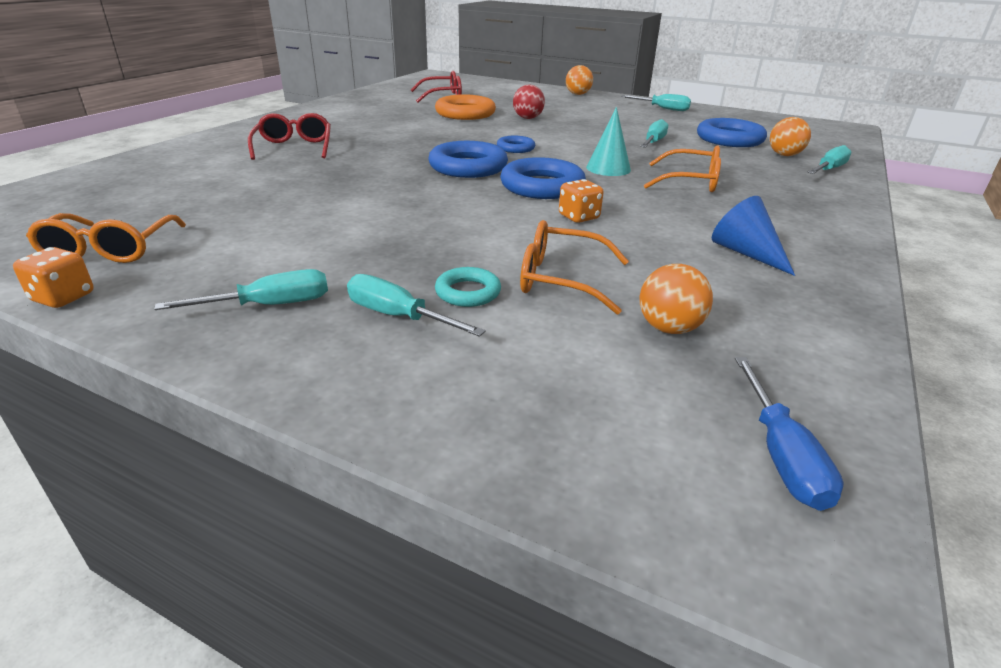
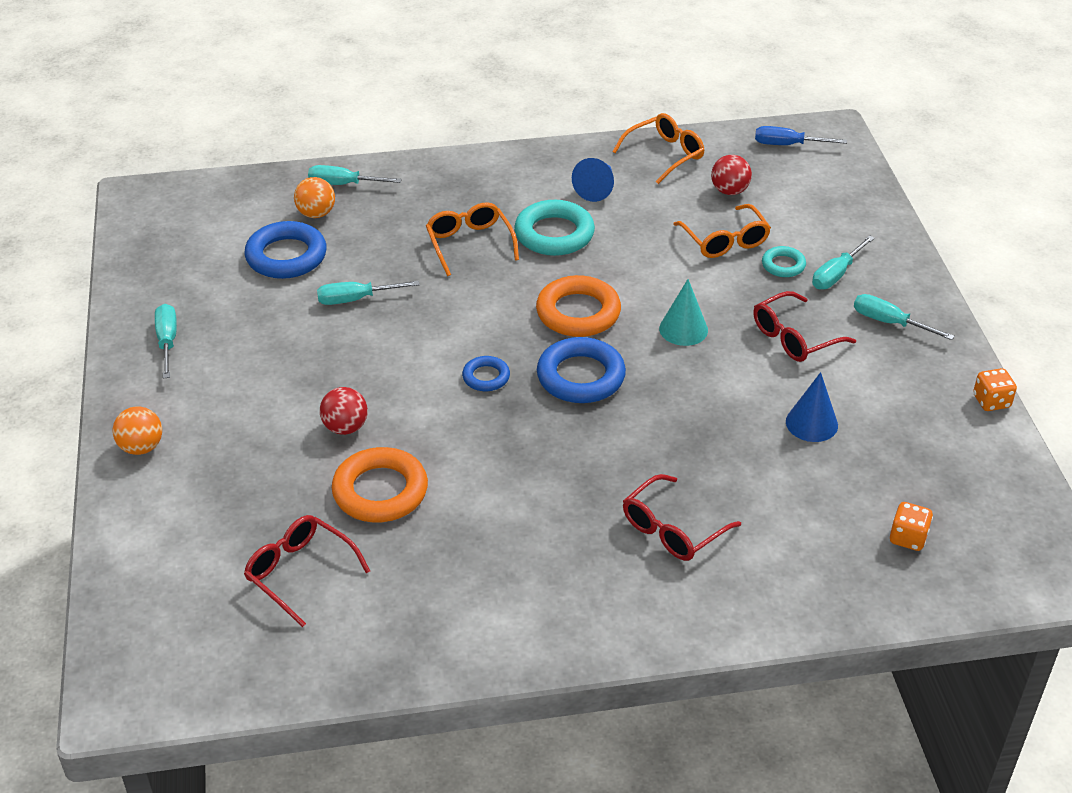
camera: 125 degrees left, 10 degrees up
orange glasses [26,213,186,263] -> orange glasses moved to [612,113,704,184]
turquoise screwdriver [347,274,486,337] -> turquoise screwdriver turned 45 degrees clockwise [812,235,875,289]
blue ring [500,157,586,199] -> orange ring [536,275,621,337]
orange dice [559,179,604,223] -> orange dice moved to [890,502,933,551]
turquoise cone [586,107,631,176] -> turquoise cone moved to [659,279,708,346]
orange ball [640,264,713,334] -> red ball [711,155,752,195]
blue screwdriver [735,357,844,511] -> blue screwdriver turned 135 degrees counterclockwise [755,126,847,145]
none -> turquoise ring [514,200,595,256]
none -> red glasses [753,291,856,362]
none -> blue cone [786,372,838,442]

